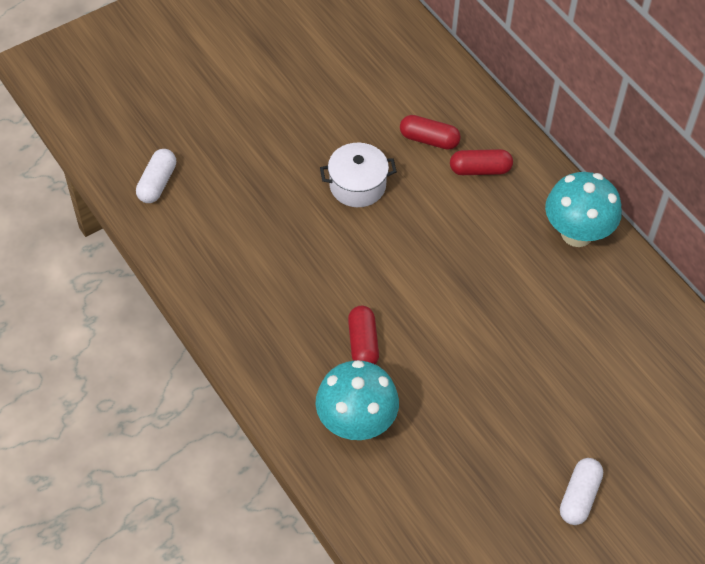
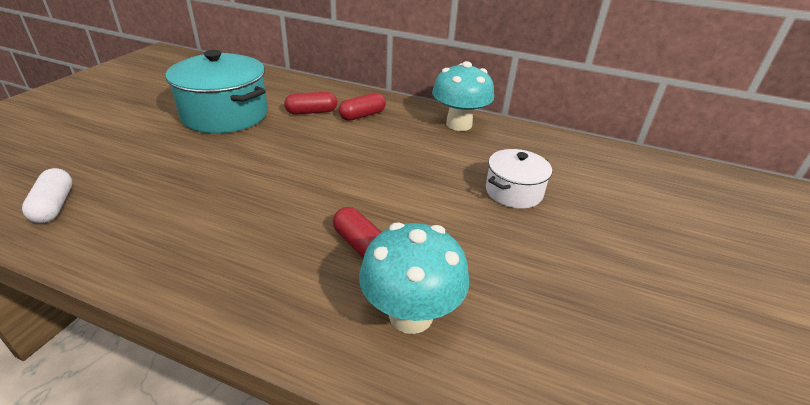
camera: 35 degrees left, 20 degrees down
white pot [320,143,397,207] -> white pot moved to [486,149,552,209]
white capsule [560,458,603,525] -> none
none -> turquoise pot [166,50,268,134]

